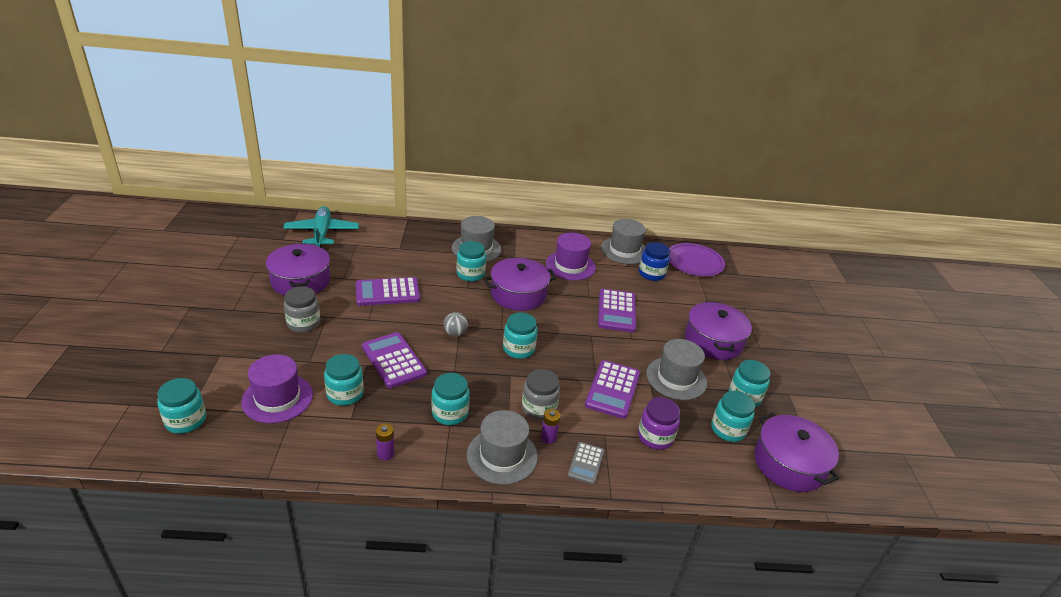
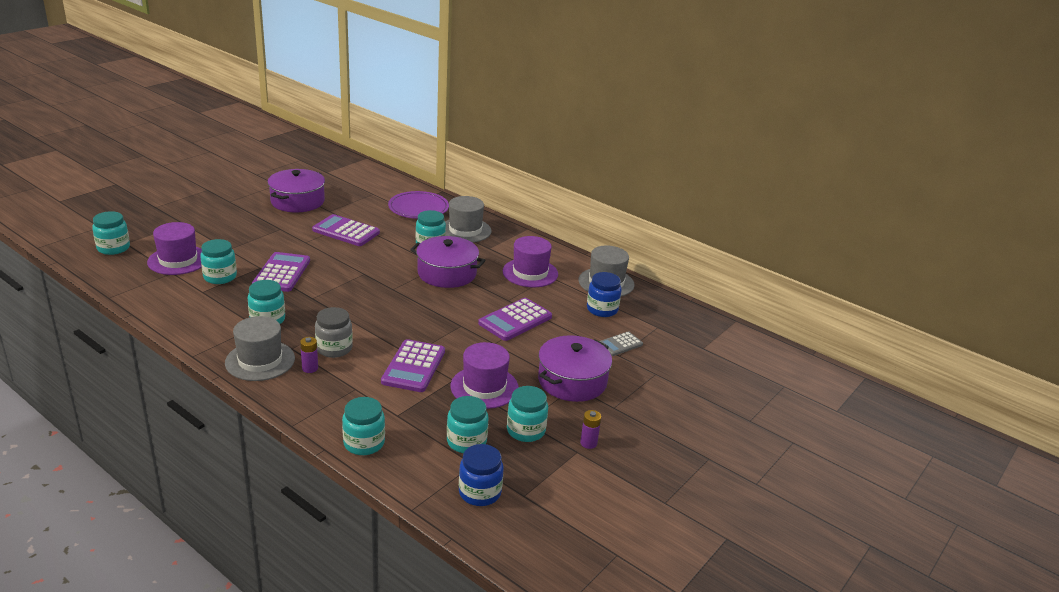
camera: 40 degrees right, 5 degrees down
turquoise plane [283,206,359,247] -> none
grey jar [284,286,320,333] -> none
purple battery [376,423,394,460] -> purple battery moved to [580,410,601,449]
grey ball [443,312,468,336] -> none
turquoise jar [503,312,538,359] -> turquoise jar moved to [342,397,385,455]
grey calculator [568,442,604,484] -> grey calculator moved to [599,331,643,356]
purple calculator [585,360,640,419] -> purple calculator turned 45 degrees counterclockwise [381,339,445,392]
purple jar [638,397,680,450] -> none
grey hat [646,339,707,400] -> purple hat [450,342,519,409]
purple plate [669,243,725,276] -> purple plate moved to [388,191,449,219]
purple pot [754,413,839,492] -> blue jar [459,444,503,506]

